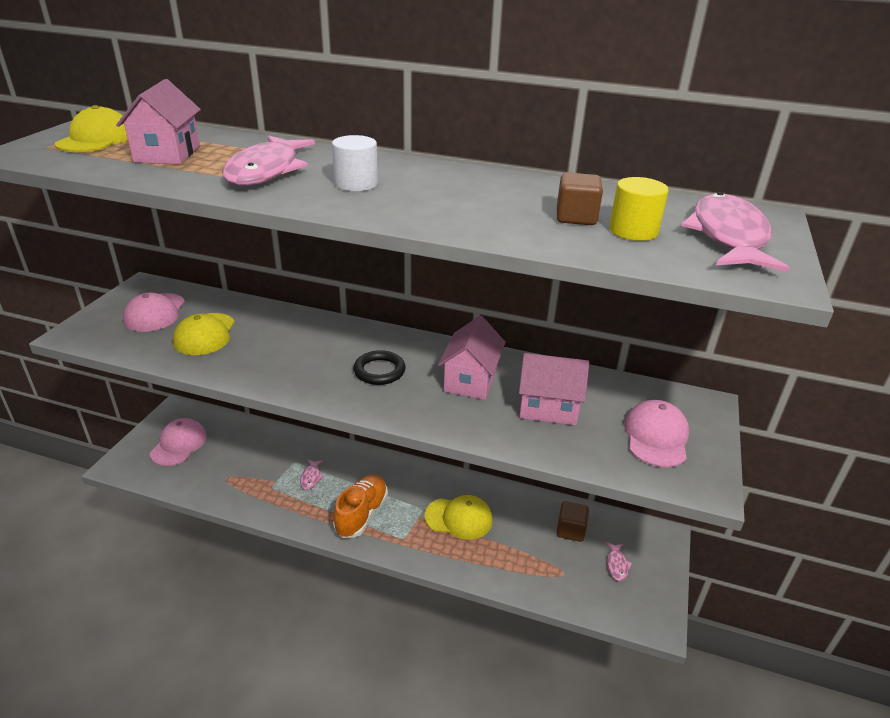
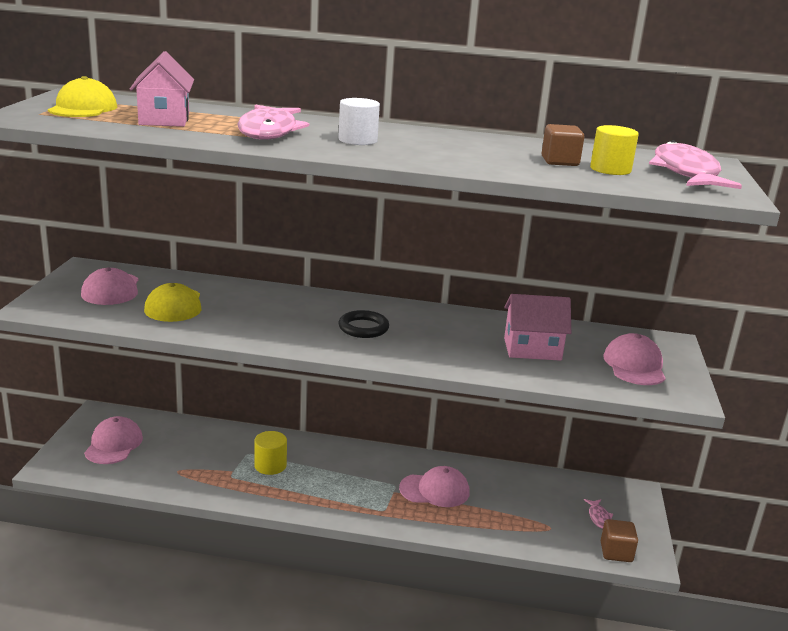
camera: 10 degrees left, 10 degrees down
pink fish [300,459,324,490] -> yellow cylinder [254,431,287,475]
orange shoe [333,474,388,538] -> none
yellow cap [424,495,493,540] -> pink cap [399,466,470,507]
pink house [438,316,506,400] -> none
brown cube [556,501,589,542] -> brown cube moved to [601,519,638,562]

